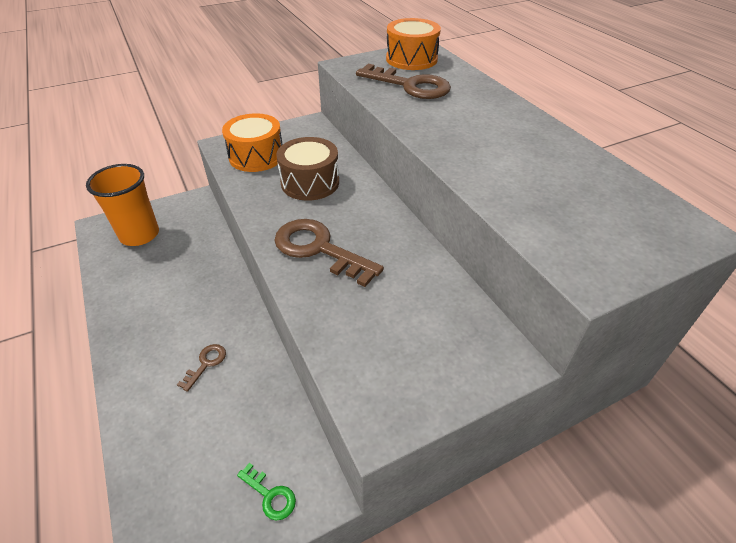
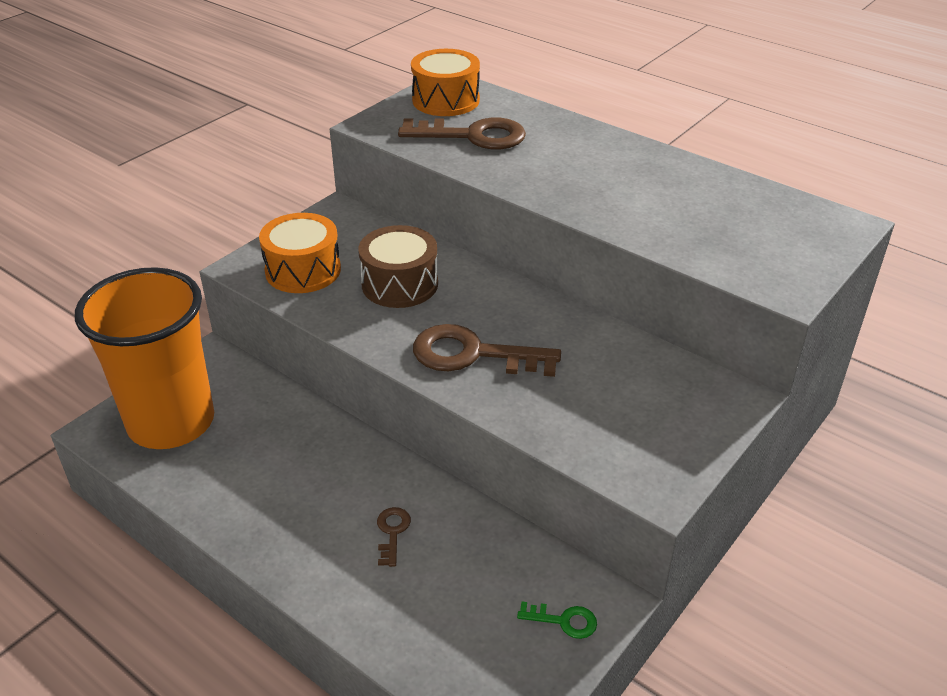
camera: 25 degrees left, 5 degrees down
orange cup [86,164,159,246] -> orange cup [75,267,214,449], size x1.53

